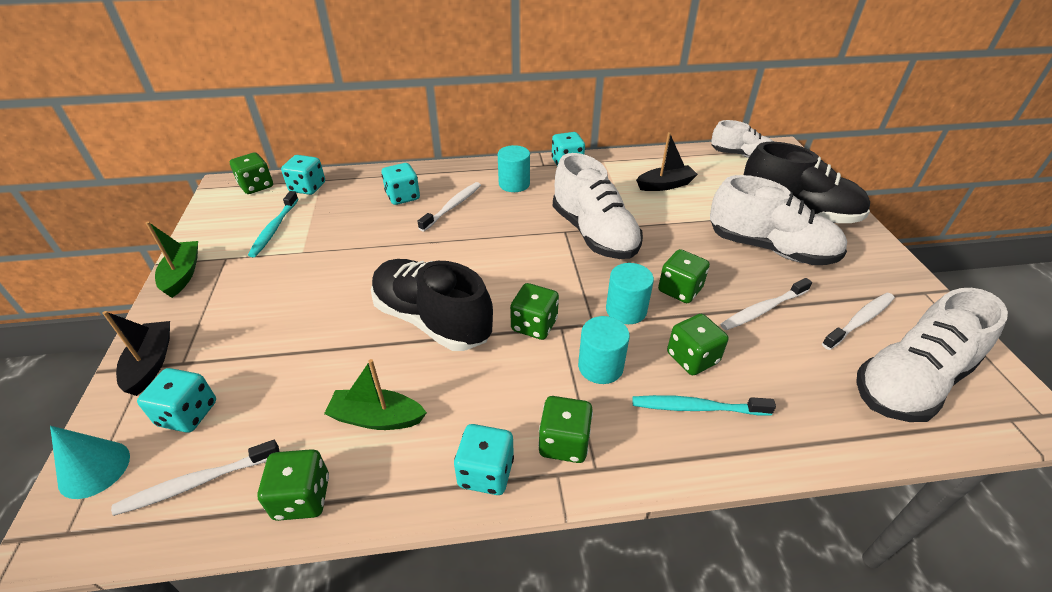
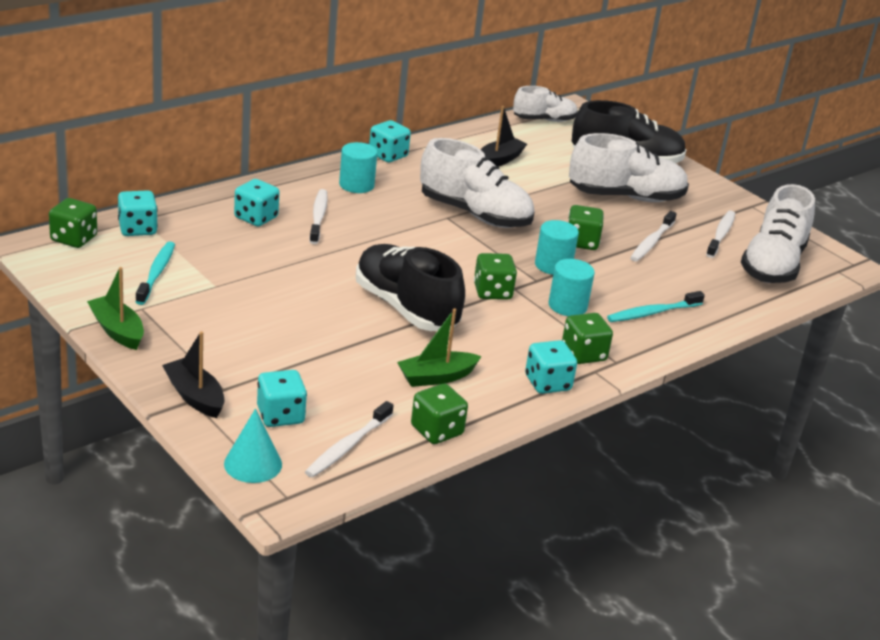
camera: 35 degrees left, 10 degrees down
turquoise toothbrush [248,191,298,257] -> turquoise toothbrush turned 150 degrees counterclockwise [135,242,175,305]
black shoe [371,259,493,351] -> black shoe turned 45 degrees clockwise [356,244,465,331]
green dice [667,314,728,375] -> none

